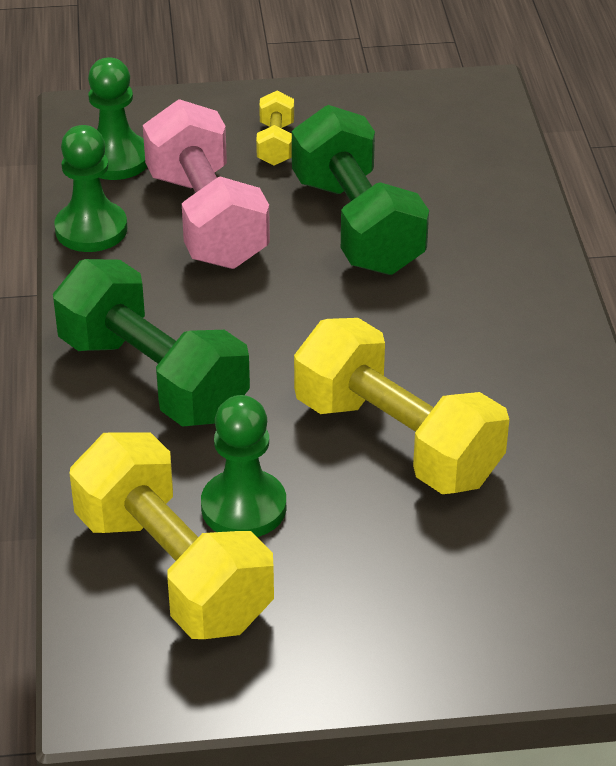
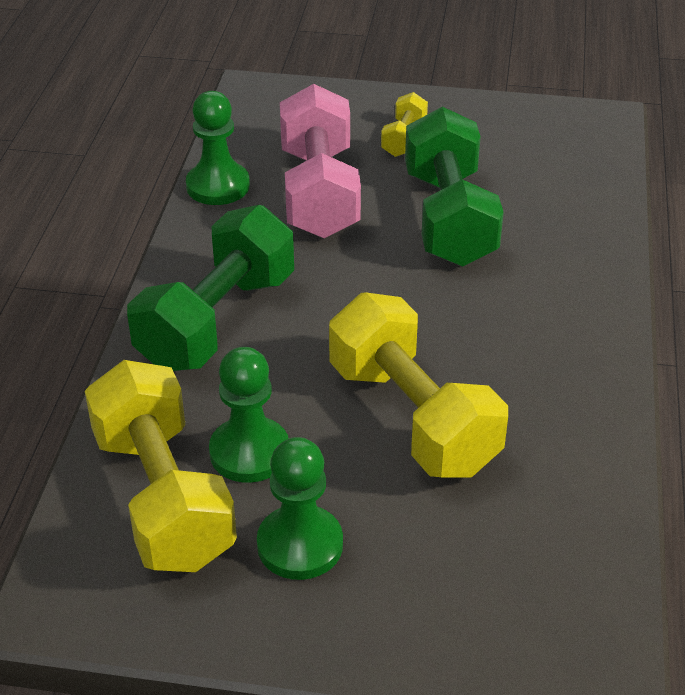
camera: 15 degrees right, 0 degrees up
green dumbbell [53,259,250,427] -> green dumbbell turned 60 degrees clockwise [127,205,294,371]
green pawn [88,57,147,180] -> green pawn moved to [257,437,343,580]

